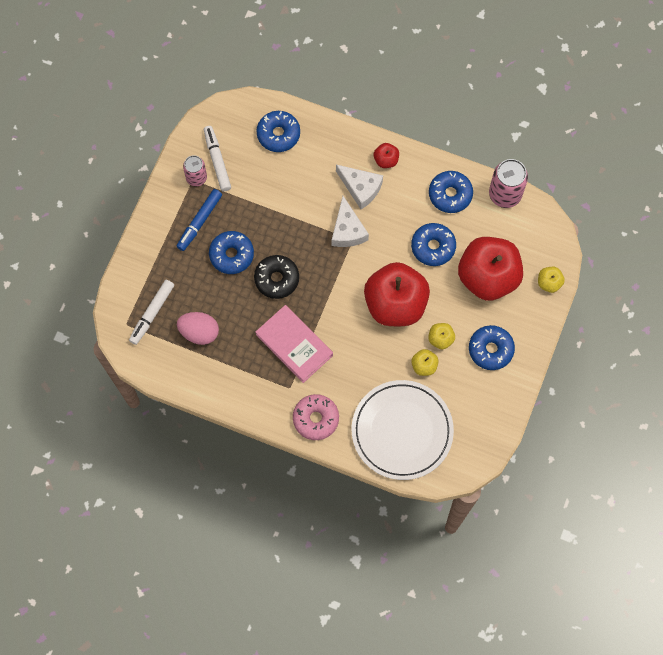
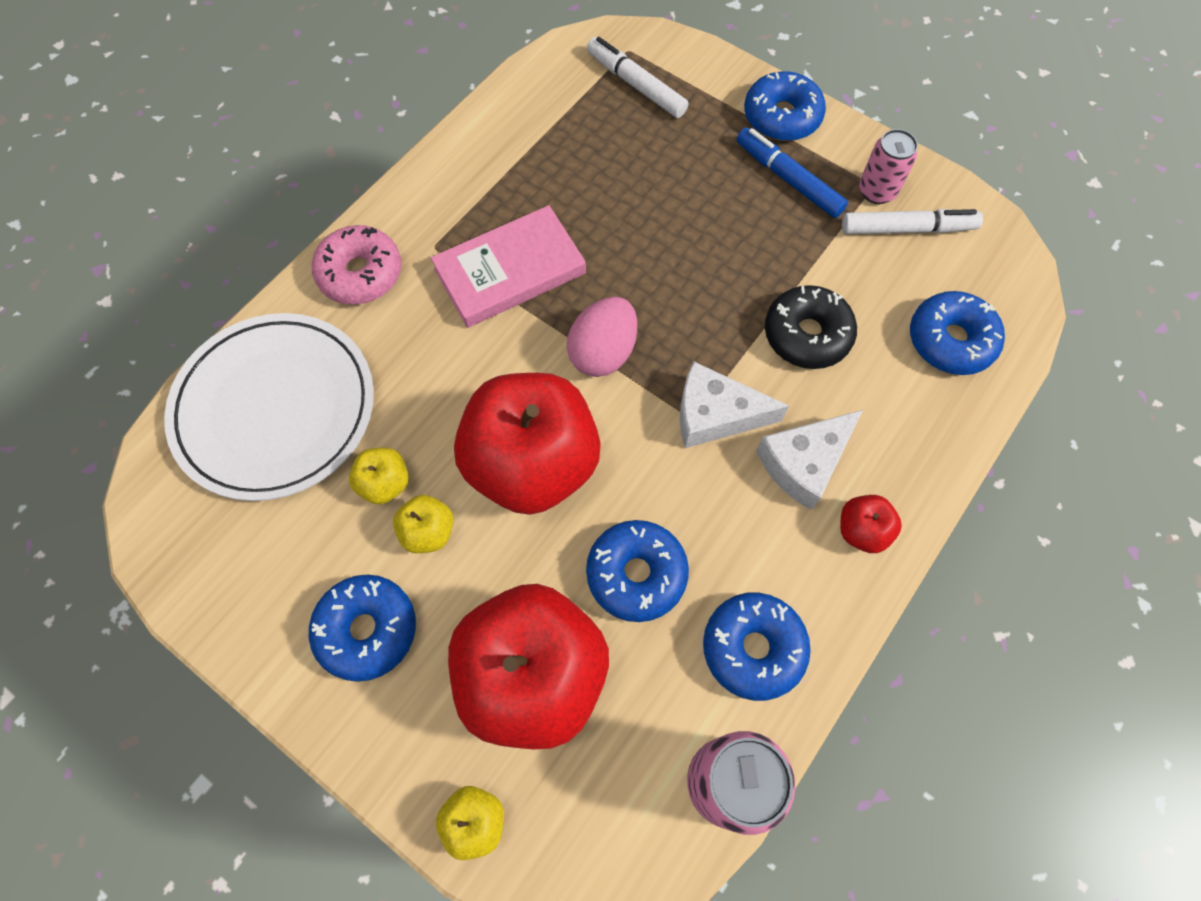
camera: 105 degrees right, 5 degrees down
pink egg [177,312,219,345] -> pink egg moved to [567,297,637,377]
blue donut [209,231,254,274] -> blue donut moved to [744,71,826,141]
black donut [254,255,299,299] -> black donut moved to [765,285,857,369]

